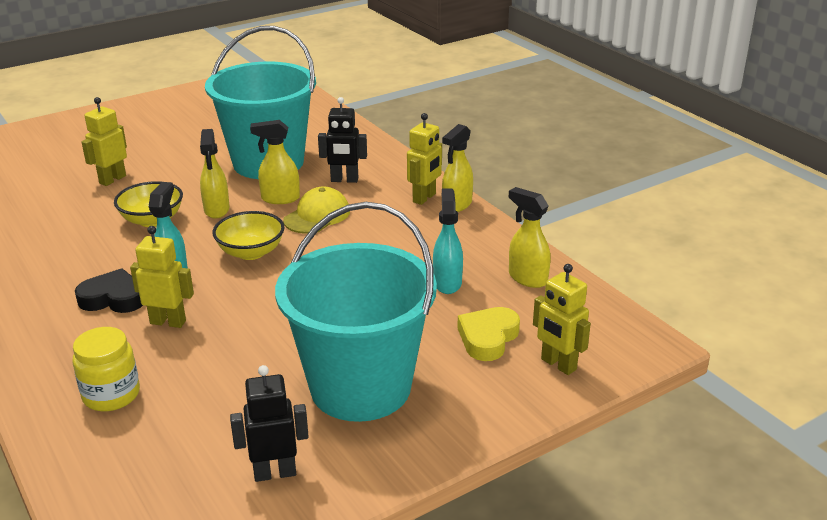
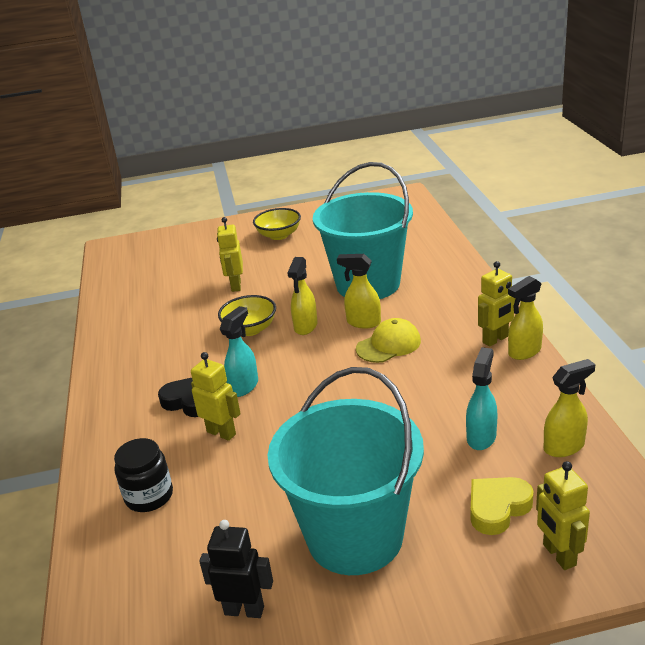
camera: 25 degrees right, 0 degrees up
yellow jar [72,327,140,411] -> black jar [114,438,173,512]
yellow robot [82,97,127,186] -> yellow robot turned 60 degrees counterclockwise [217,217,243,292]
yellow bowl [213,211,285,260] -> yellow bowl moved to [253,208,301,240]
black robot [318,97,367,183] -> none
yellow spray bottle [509,187,551,288] -> yellow spray bottle turned 90 degrees clockwise [544,359,596,457]

